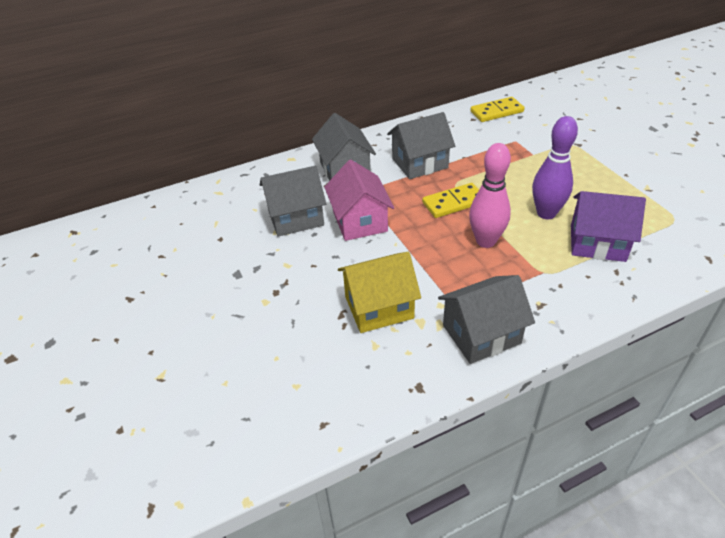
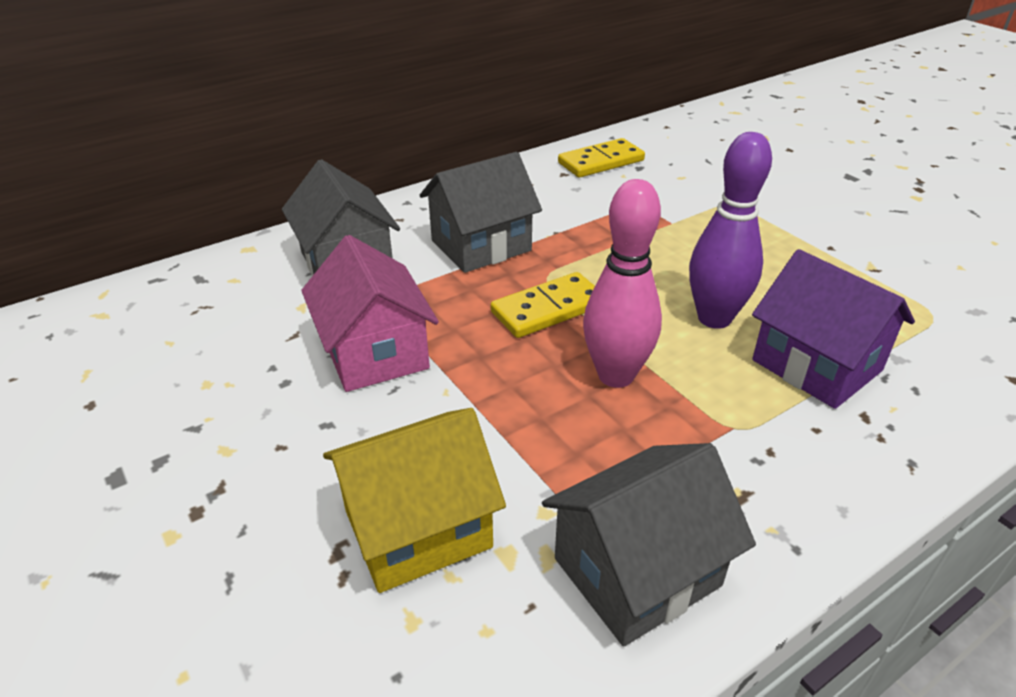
camera: 10 degrees left, 5 degrees down
grey house [260,166,326,237] -> none
purple house [571,191,646,262] -> purple house turned 45 degrees clockwise [752,249,915,409]

